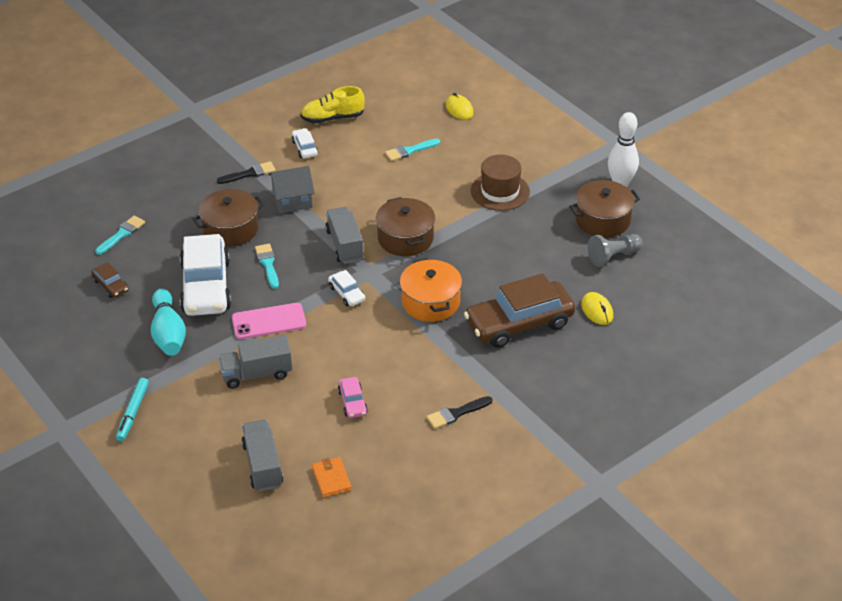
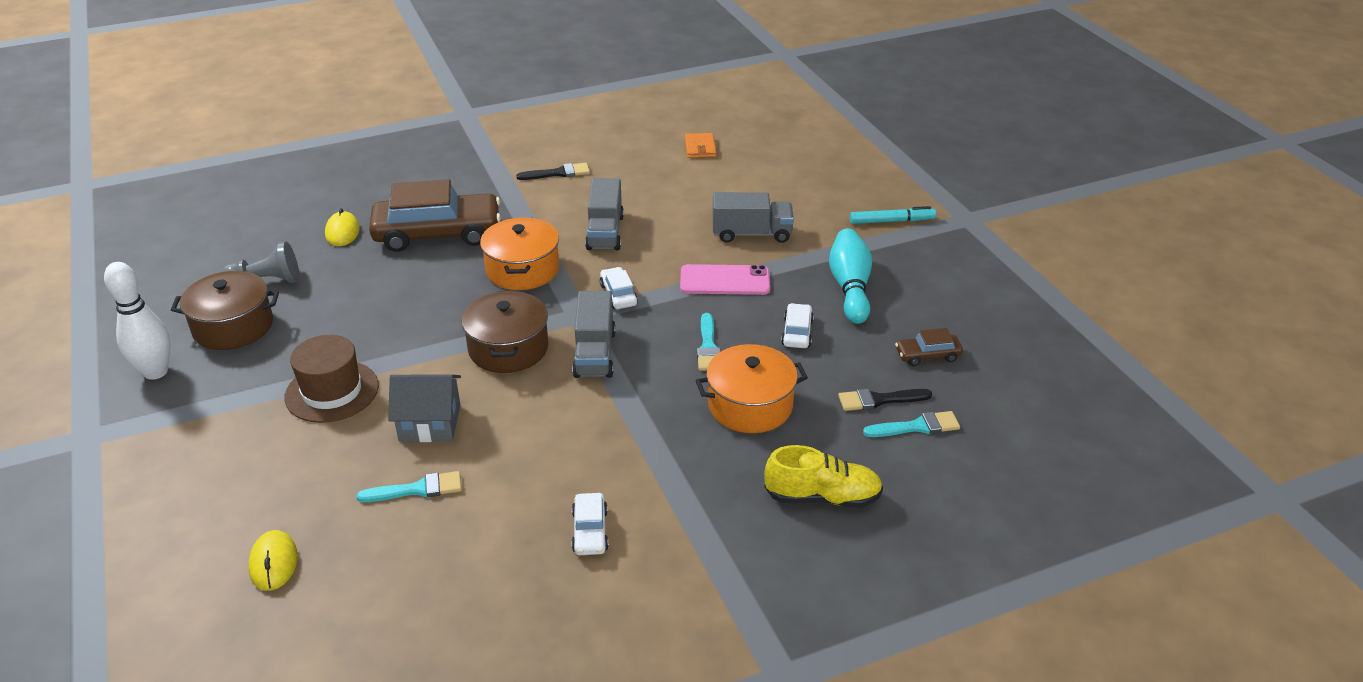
camera: 165 degrees left, 5 degrees down
brown car [91,262,129,298] -> brown car turned 75 degrees counterclockwise [895,328,963,366]
turquoise brush [95,216,145,255] -> turquoise brush turned 150 degrees counterclockwise [863,411,960,437]
turquoise marker [116,378,149,441] -> turquoise marker turned 60 degrees clockwise [850,206,936,224]
white car [180,234,231,316] -> white car [781,303,814,348], size x0.44
brown pot [193,189,264,247] -> orange pot [695,344,808,433]
black brush [217,161,276,184] -> black brush moved to [838,389,932,411]
grey truck [241,420,283,491] -> grey truck moved to [585,178,624,250]
grey house [268,166,315,213] -> grey house moved to [388,374,461,442]
yellow shoe [300,86,365,123] -> yellow shoe moved to [764,445,883,508]
pink car [338,377,368,418] -> none

